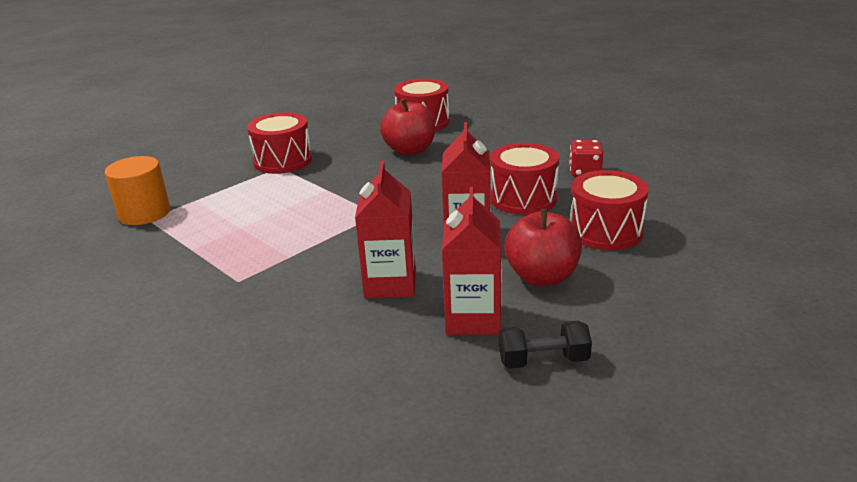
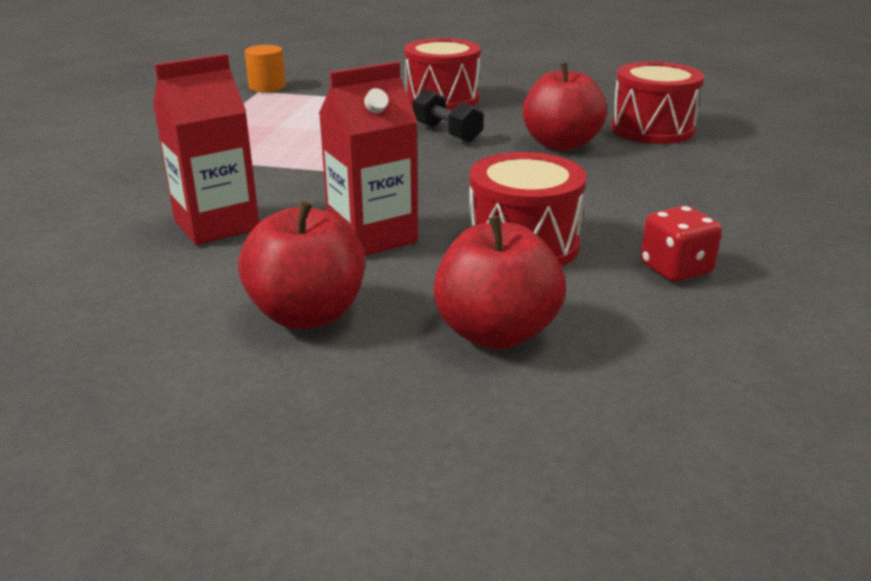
camera: 55 degrees right, 0 degrees up
orange cylinder [104,156,170,225] -> orange cylinder [245,45,286,92], size x0.67
red carton [442,187,501,335] -> none
black dumbbell [499,320,592,369] -> black dumbbell moved to [413,89,484,143]
red drum [570,170,649,251] -> red apple [433,216,566,349]

